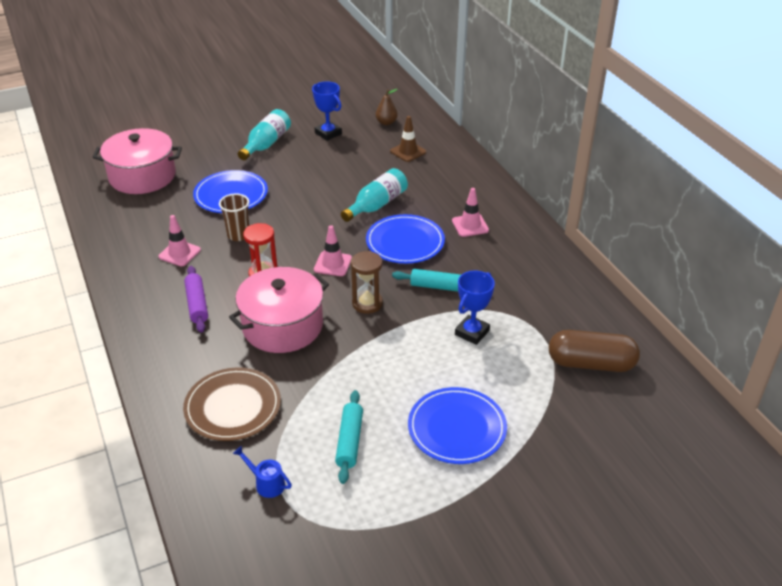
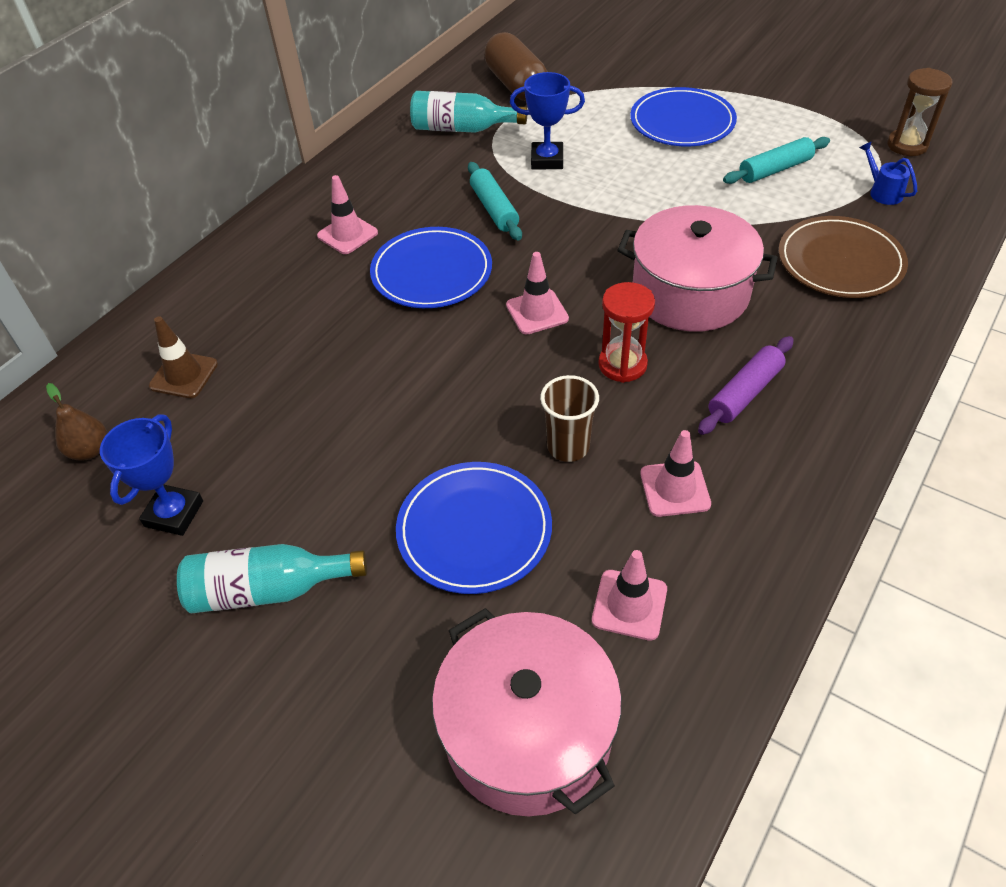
camera: 120 degrees left, 10 degrees up
blue watering can [233,446,292,498] -> blue watering can turned 150 degrees clockwise [859,141,917,205]
turquoise bottle [341,168,408,222] -> turquoise bottle moved to [410,91,527,133]
brown hourglass [351,251,383,314] -> brown hourglass moved to [887,68,952,156]
none -> pink traffic cone [592,550,667,641]

